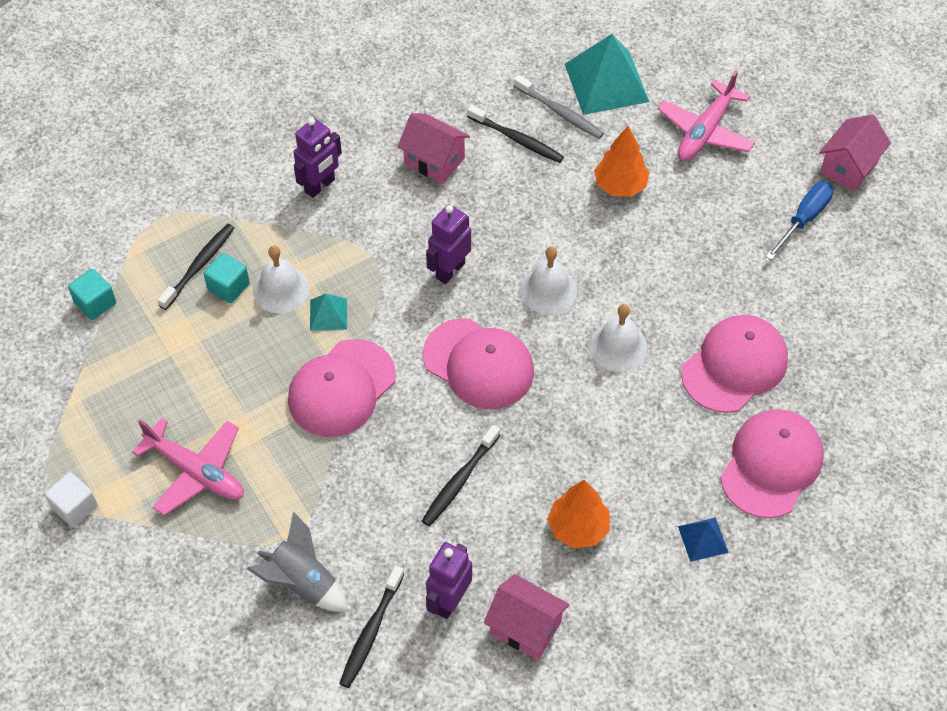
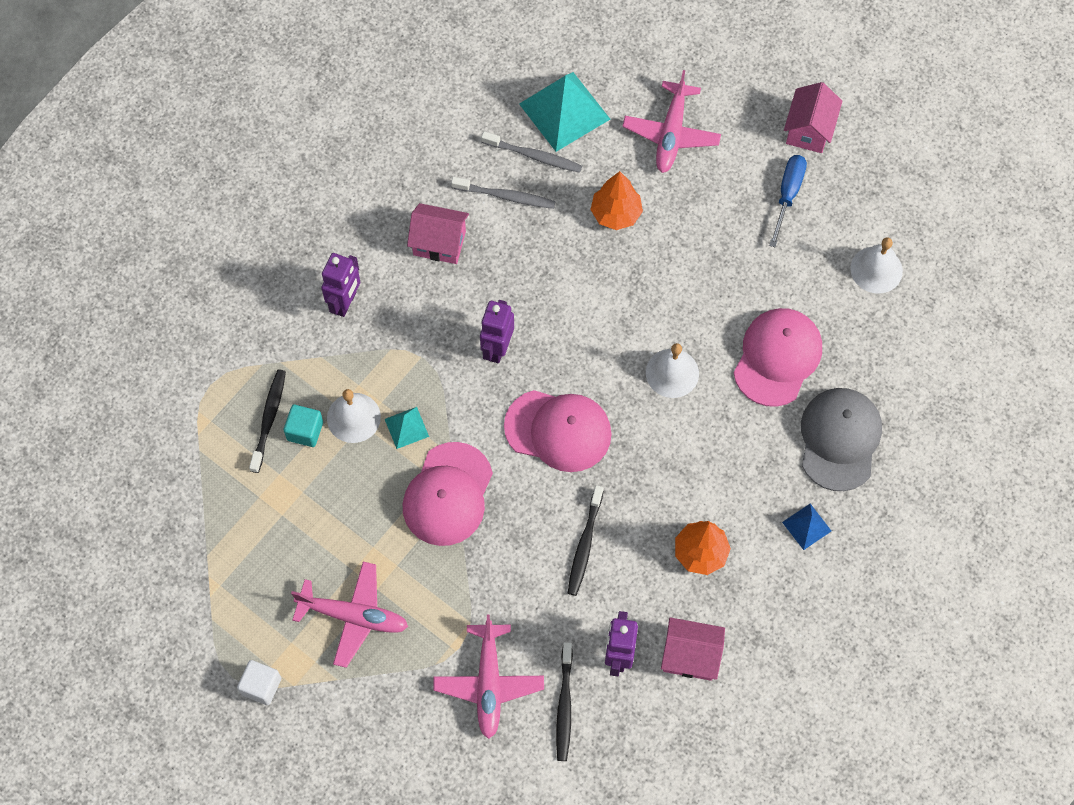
camera: 20 degrees left, 10 degrees up
turquoise cube [68,269,116,320] -> none
grey rocket [247,512,348,611] -> pink plane [433,614,544,739]
black toothbrush [467,105,564,163] -> grey toothbrush [451,177,556,209]
white bell [520,246,577,314] -> white bell moved to [850,237,903,294]
pink cap [720,409,824,518] -> grey cap [801,388,882,491]

